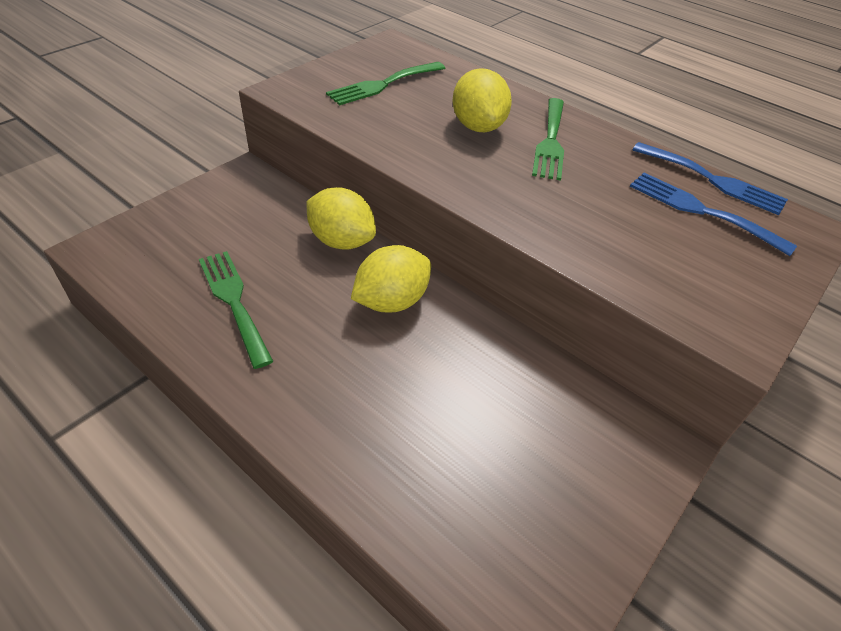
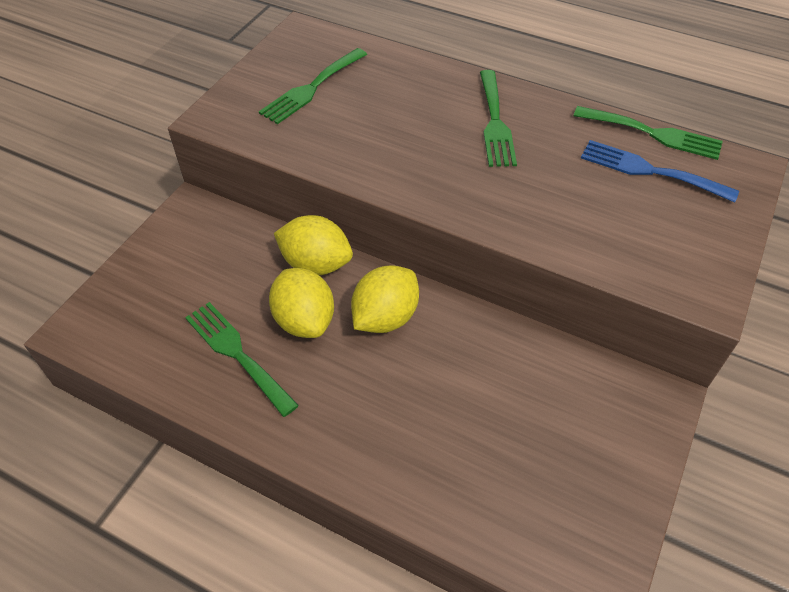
camera: 10 degrees left, 5 degrees up
yellow lemon [453,68,512,132] -> yellow lemon moved to [269,268,334,338]
blue fork [633,142,788,215] -> green fork [574,106,723,160]

